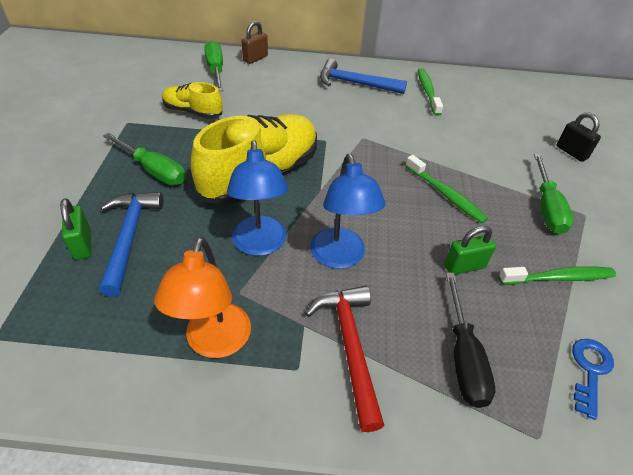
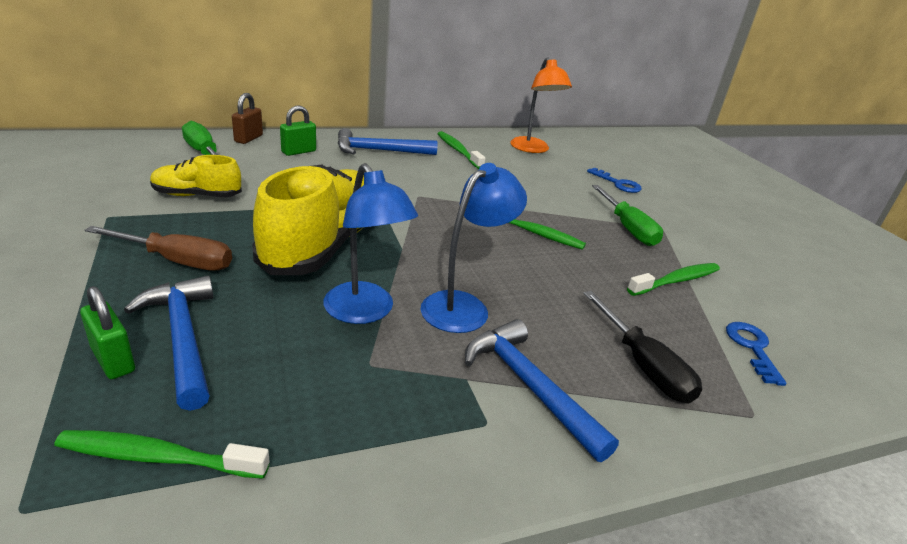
camera: 25 degrees left, 15 degrees down
green screwdriver [103,133,186,185] -> brown screwdriver [85,226,232,271]
orange lamp [154,237,251,358] -> orange lamp moved to [510,57,572,153]
red hammer [305,286,385,432] -> blue hammer [465,319,619,462]
blue lamp [310,154,385,269] -> blue lamp turned 105 degrees counterclockwise [421,163,527,333]
green padlock [444,226,496,275] -> green padlock moved to [280,105,316,156]
black padlock [556,112,601,162] -> blue key [587,168,642,193]
none -> green toothbrush [54,430,270,479]

